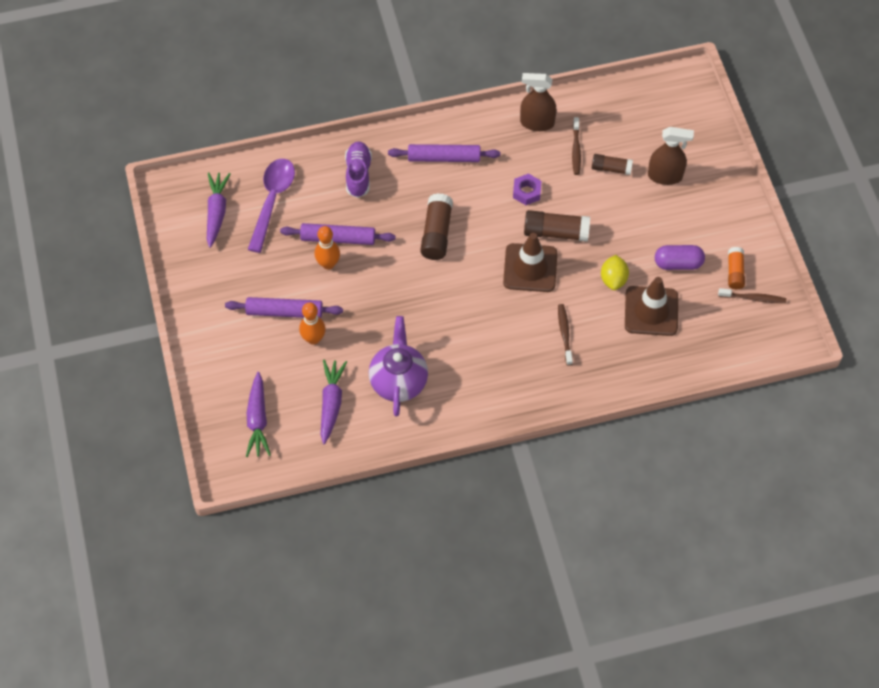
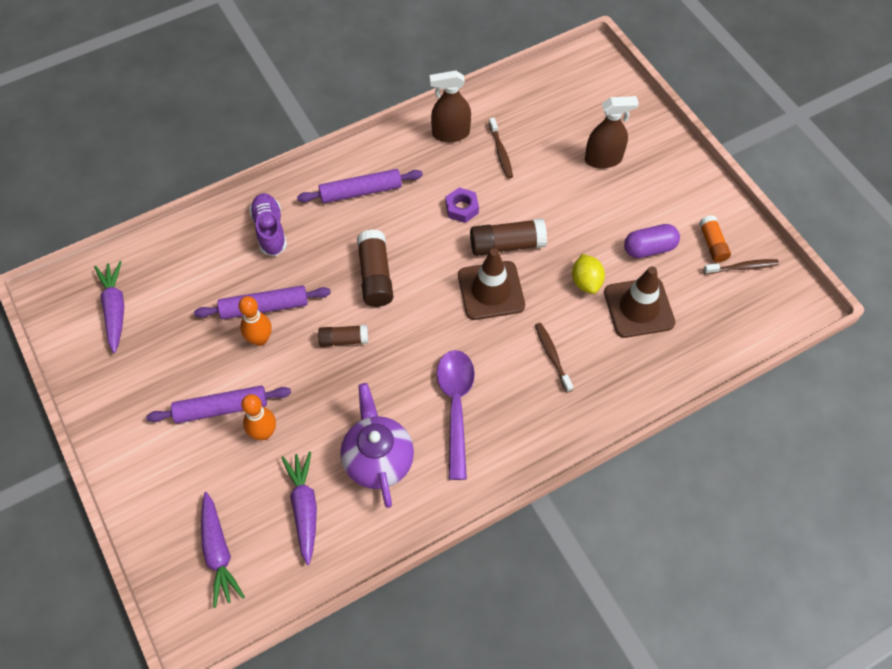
camera: 15 degrees left, 0 degrees up
purple spoon [248,159,295,253] -> purple spoon moved to [437,350,475,480]
brown glue stick [592,154,633,175] -> brown glue stick moved to [318,325,368,347]

